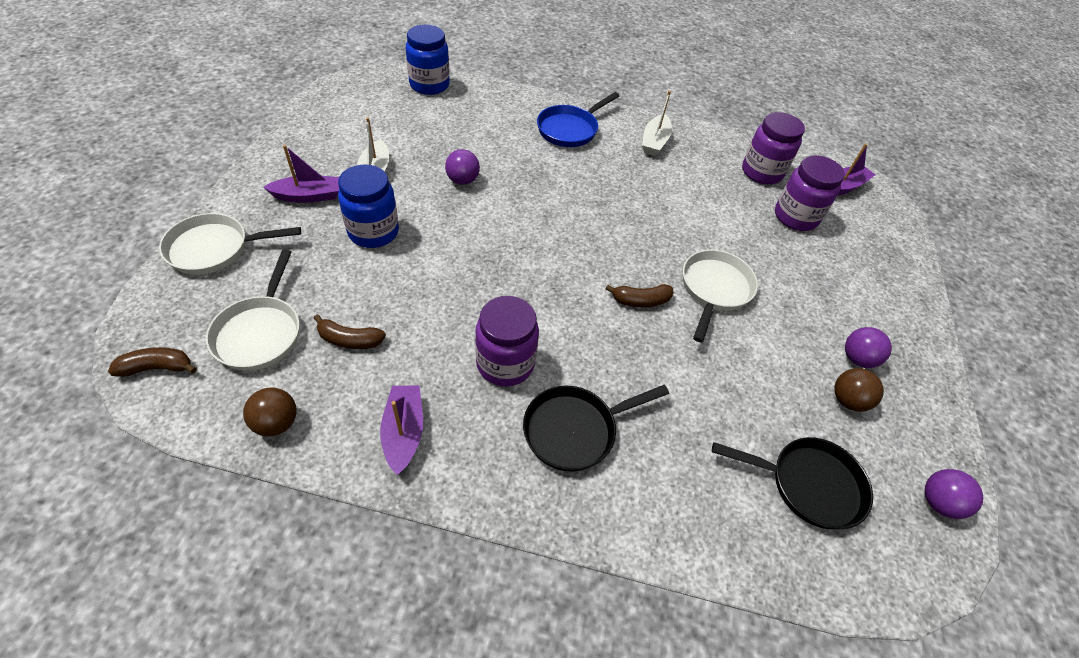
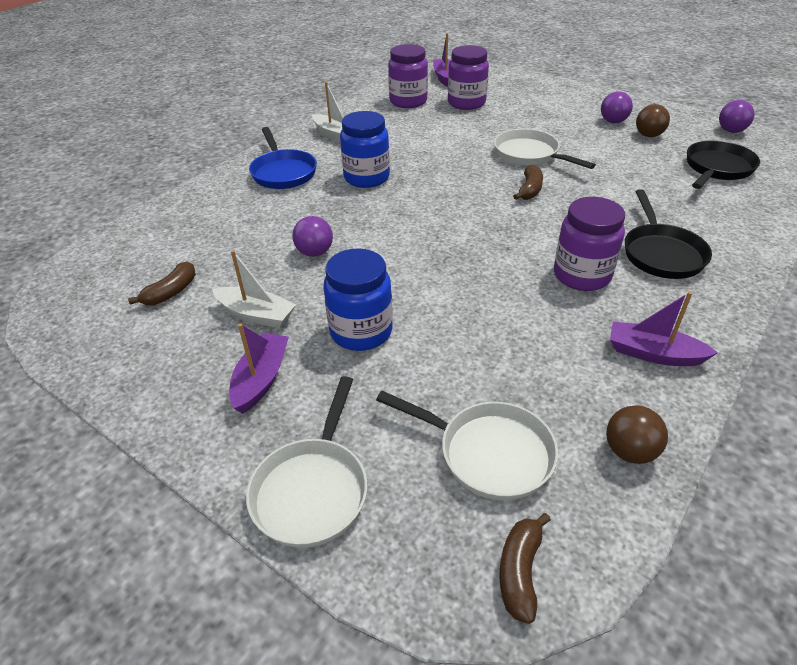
camera: 60 degrees left, 10 degrees down
brown banana [313,315,386,349] -> brown banana moved to [128,262,196,305]
blue jar [406,25,450,95] -> blue jar moved to [340,111,390,188]

